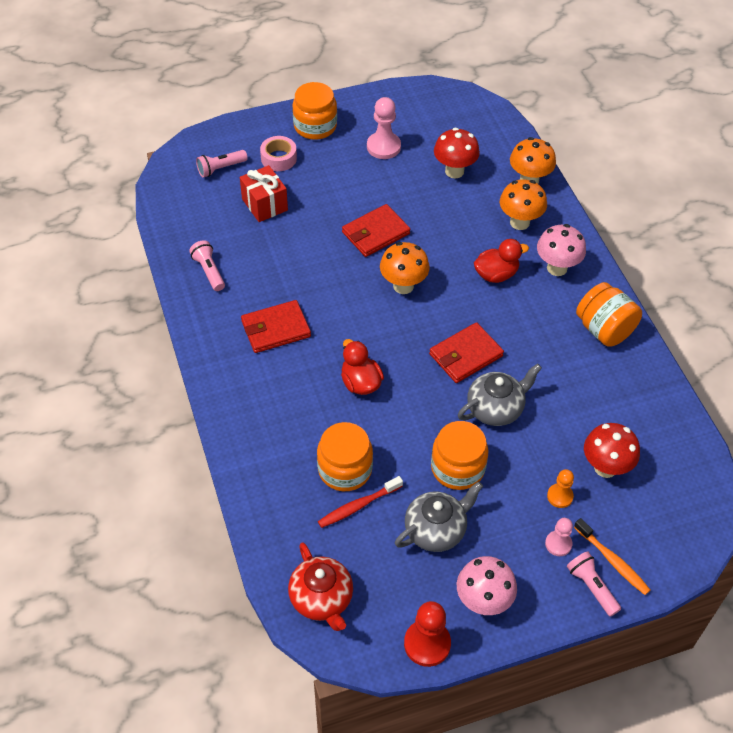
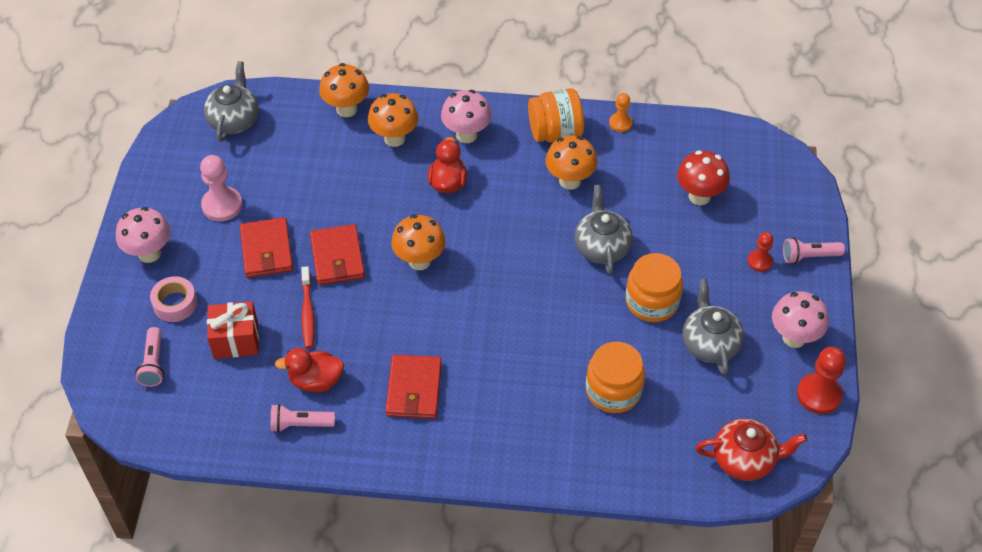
camera: 65 degrees left, 0 degrees up
orange jar [292,82,337,140] -> pink mushroom [116,207,170,263]
red toothbrush [318,476,403,528] -> red toothbrush moved to [301,266,314,349]
red duck [341,339,384,395] -> red duck moved to [275,348,344,392]
red wallet [429,322,504,383] -> red wallet moved to [240,217,293,278]
red mushroom [434,128,480,179] -> none
pink pawn [545,518,573,556] -> red pawn [748,232,774,272]
orange pawn [547,469,574,508] -> orange pawn moved to [609,93,632,132]
orange toothbrush [574,518,650,595] -> none
none -> grey teapot [204,61,259,142]
none -> orange mushroom [545,135,598,190]

